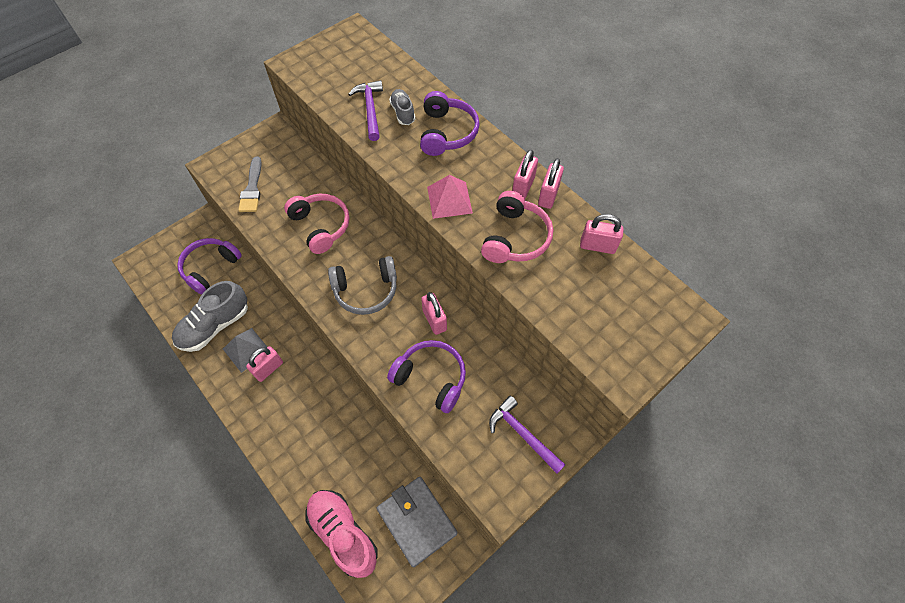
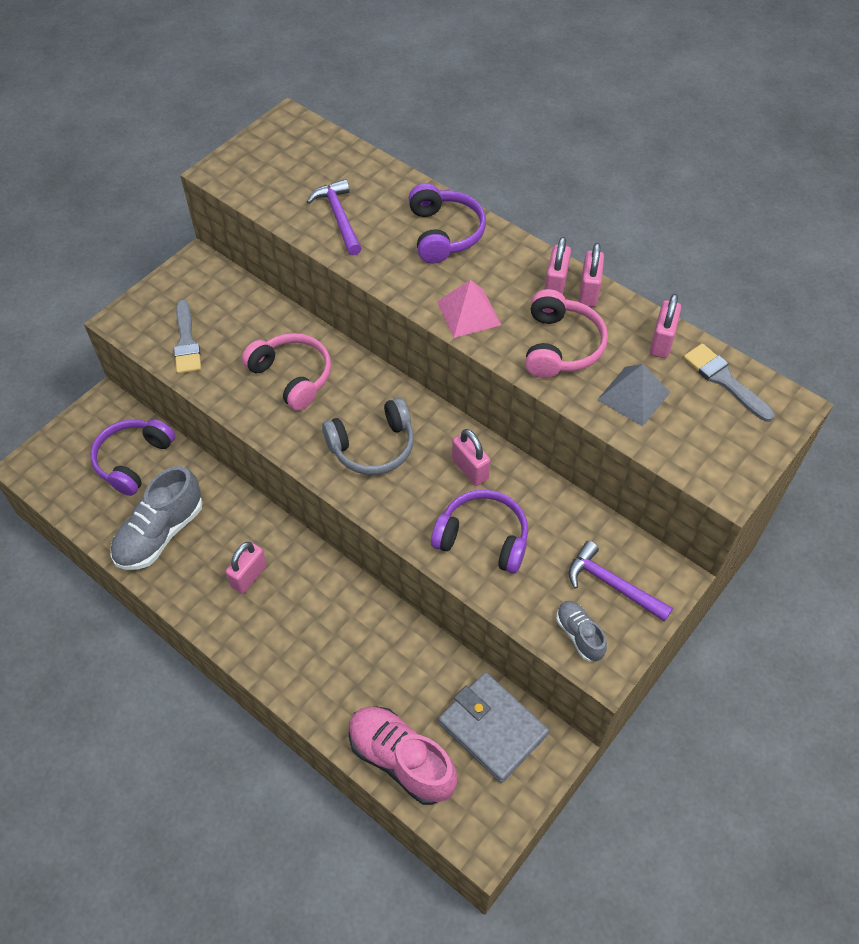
camera: 10 degrees left, 5 degrees down
grey pyramid [223,328,267,373] -> grey pyramid moved to [597,364,670,427]
grey shoe [389,89,415,125] -> grey shoe moved to [556,601,607,661]
pink padlock [580,214,624,254] -> pink padlock turned 75 degrees counterclockwise [650,294,681,358]
none -> grey brush [683,343,775,422]

